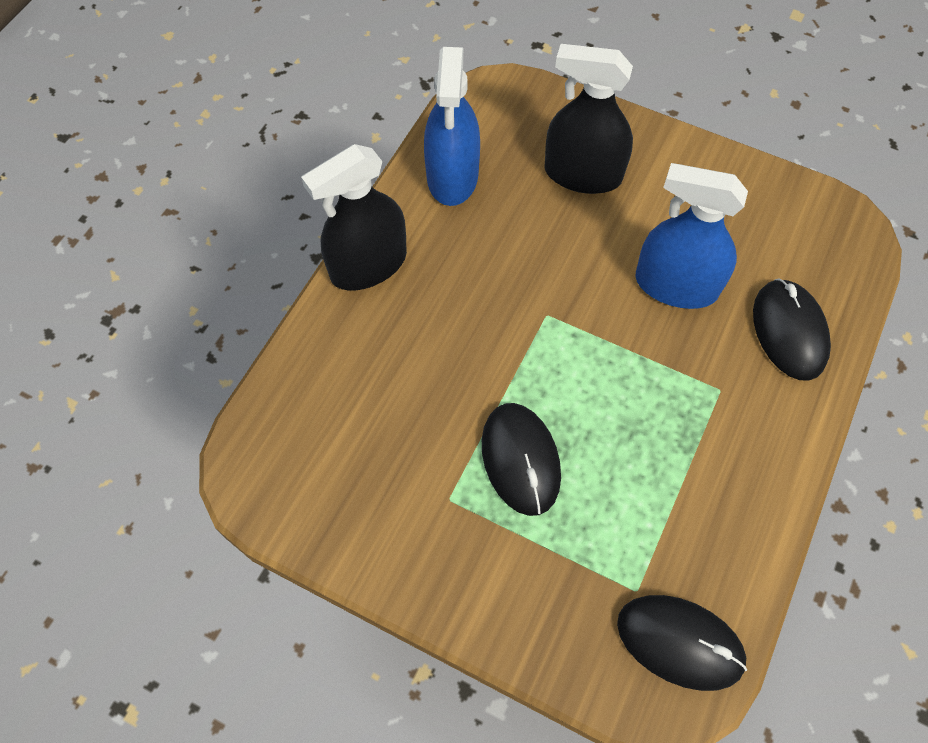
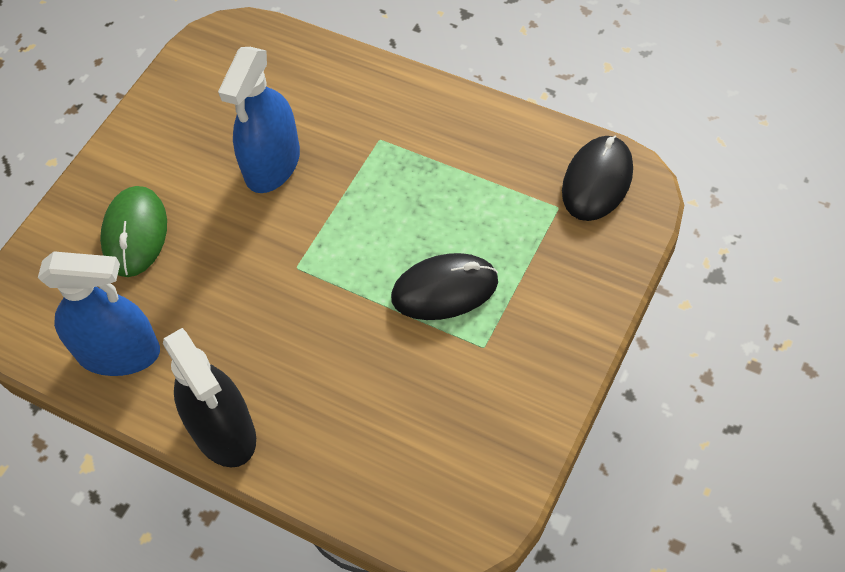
camera: 85 degrees left, 5 degrees down
black spray bottle [544,44,633,194] -> green mouse [100,186,167,277]
black mouse [753,279,831,381] -> none

